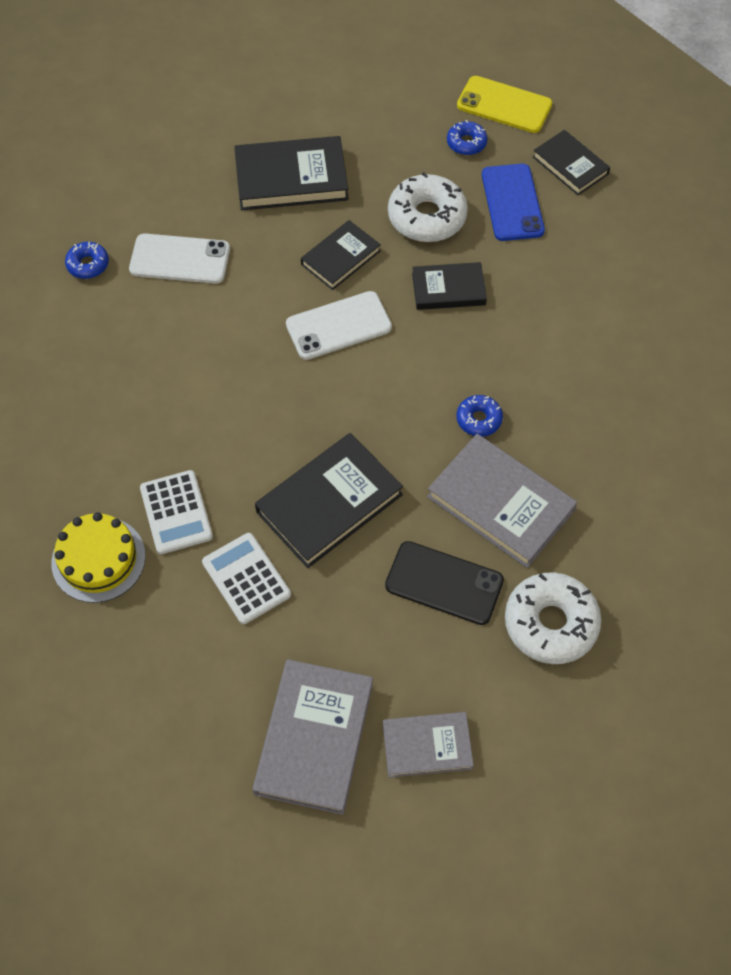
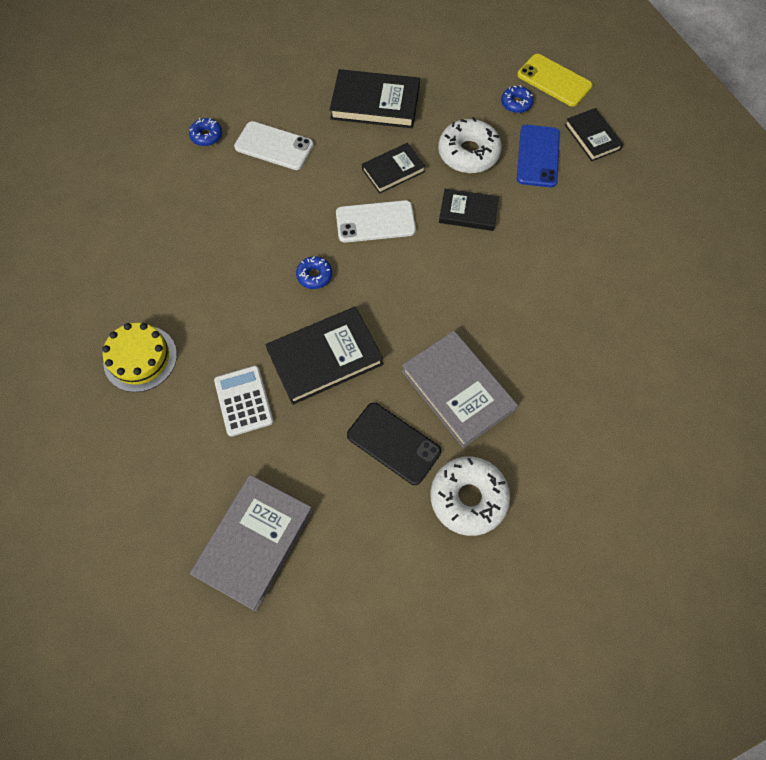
camera: 15 degrees right, 5 degrees up
white calculator [140,470,213,554] -> none
grey book [383,712,474,778] -> none
blue donut [457,395,503,437] -> blue donut moved to [296,256,332,289]

